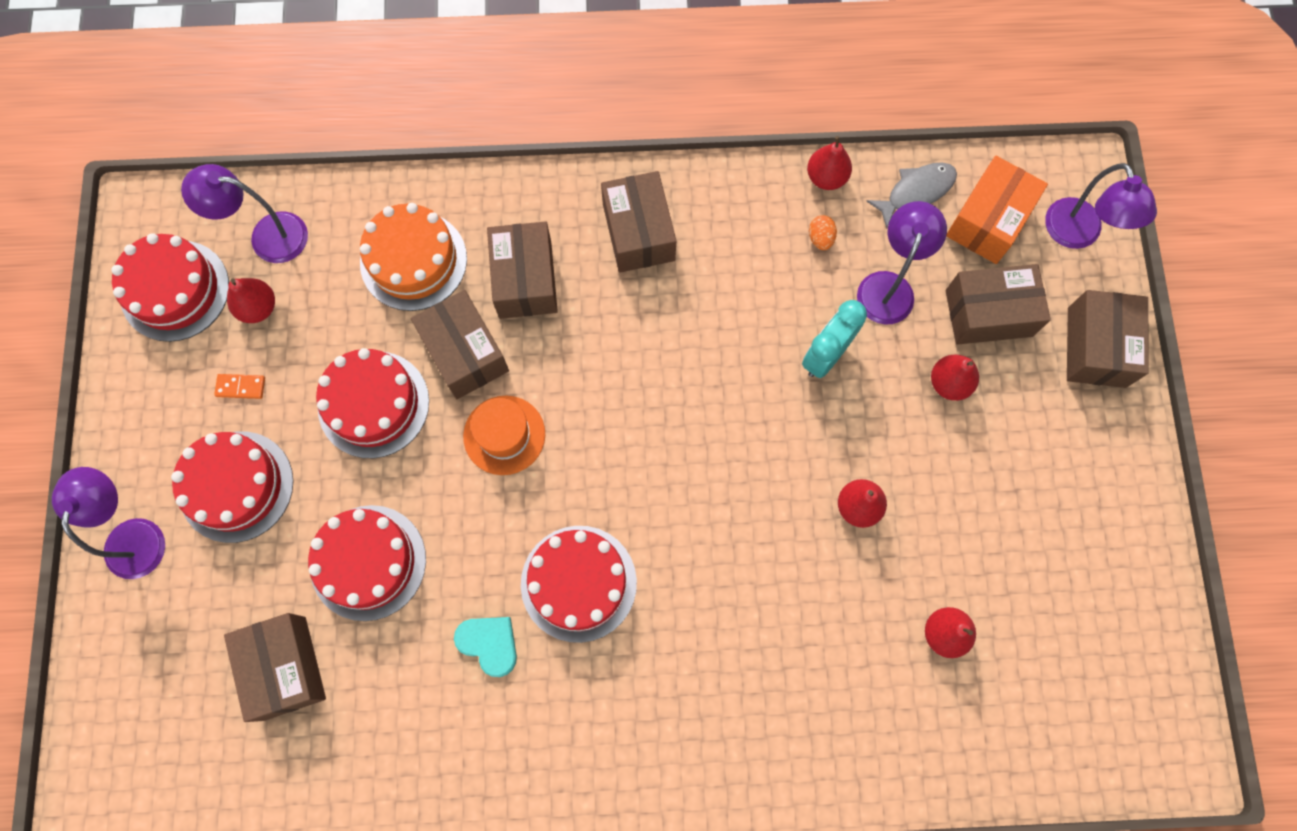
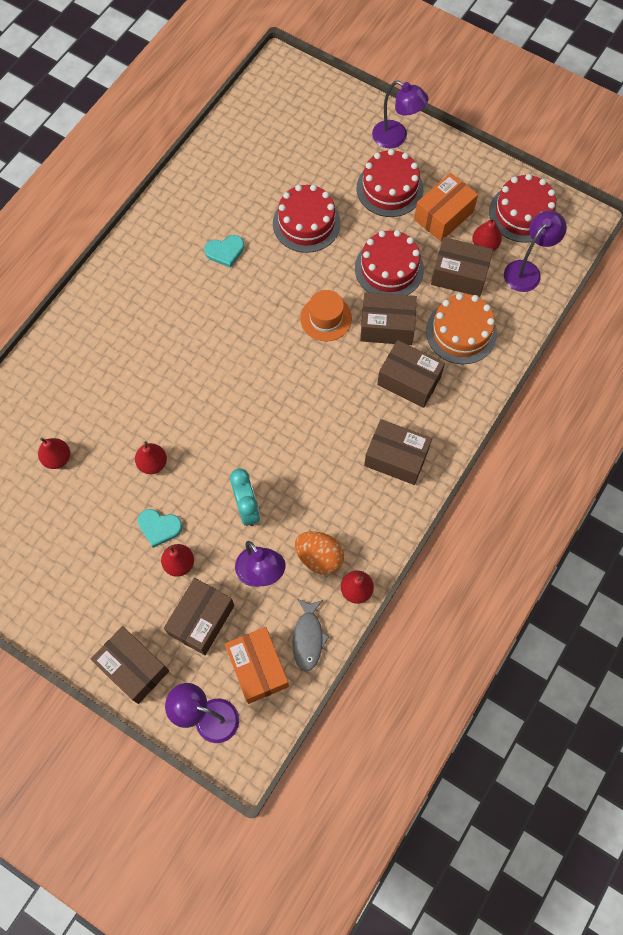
camera: 125 degrees right, 5 degrees down
orange domino [214,374,265,399] -> orange box [414,173,478,241]
brown box [224,613,326,722] -> brown box moved to [431,237,493,297]
red cake [521,526,637,643] -> none
orange egg [809,215,837,250] -> orange egg [295,531,344,575], size x1.95
none -> turquoise heart [138,509,182,548]

